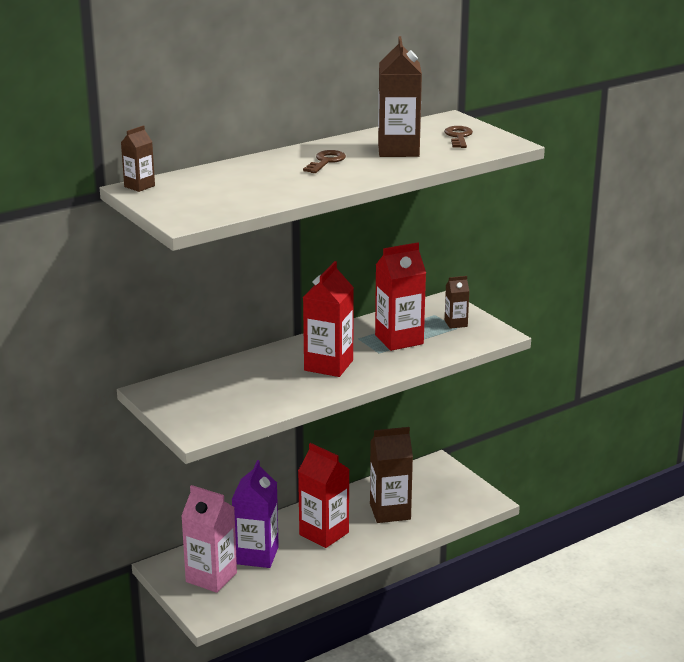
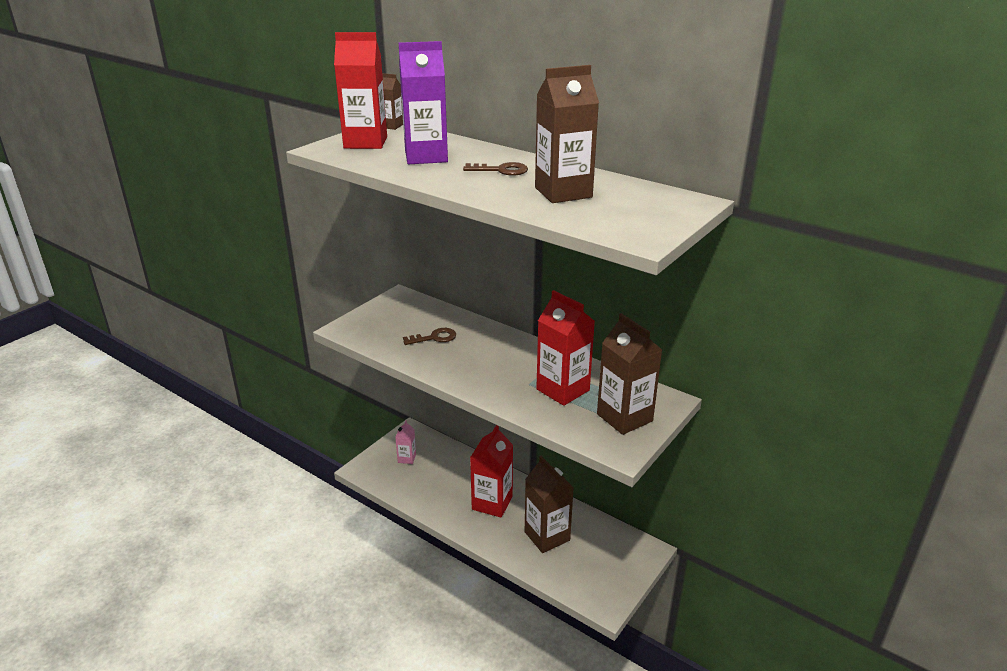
camera: 70 degrees right, 5 degrees up
pink carton [181,485,237,593] -> pink carton [395,420,416,464], size x0.52
purple carton [232,460,279,568] -> purple carton moved to [399,41,448,164]
red carton [303,261,354,377] -> red carton moved to [334,32,387,149]
brown key [444,126,473,148] -> brown key moved to [403,328,456,345]
brown carton [445,276,469,329] -> brown carton [597,313,662,435], size x1.94

